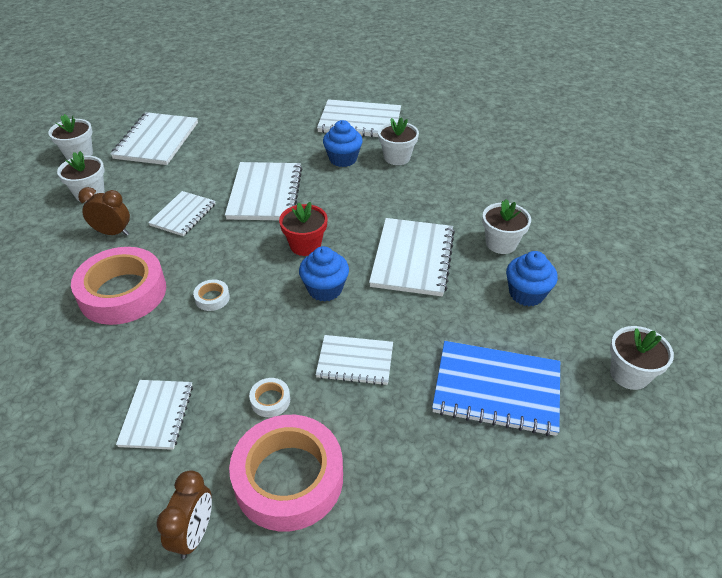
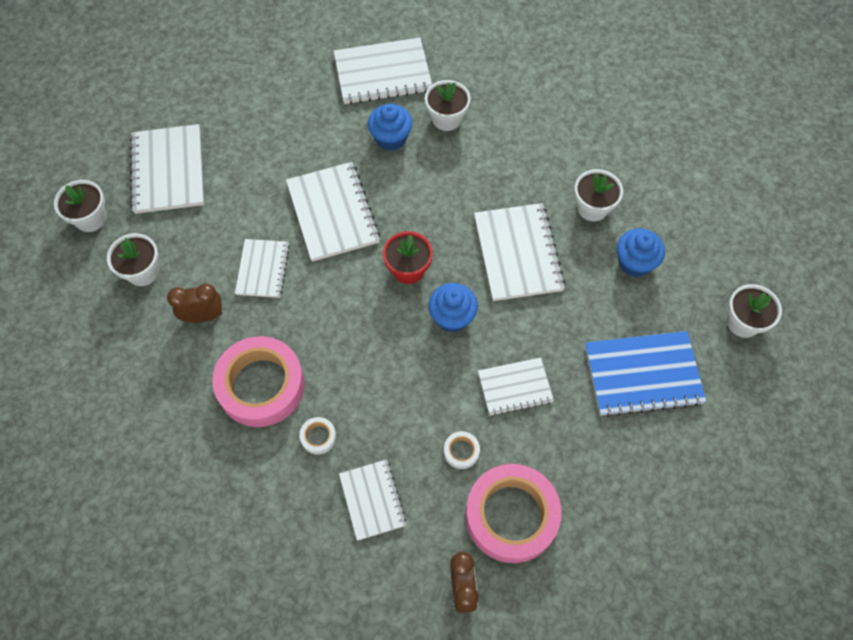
camera: 20 degrees left, 20 degrees up
white tape [193,279,230,311] -> white tape moved to [299,417,336,455]

